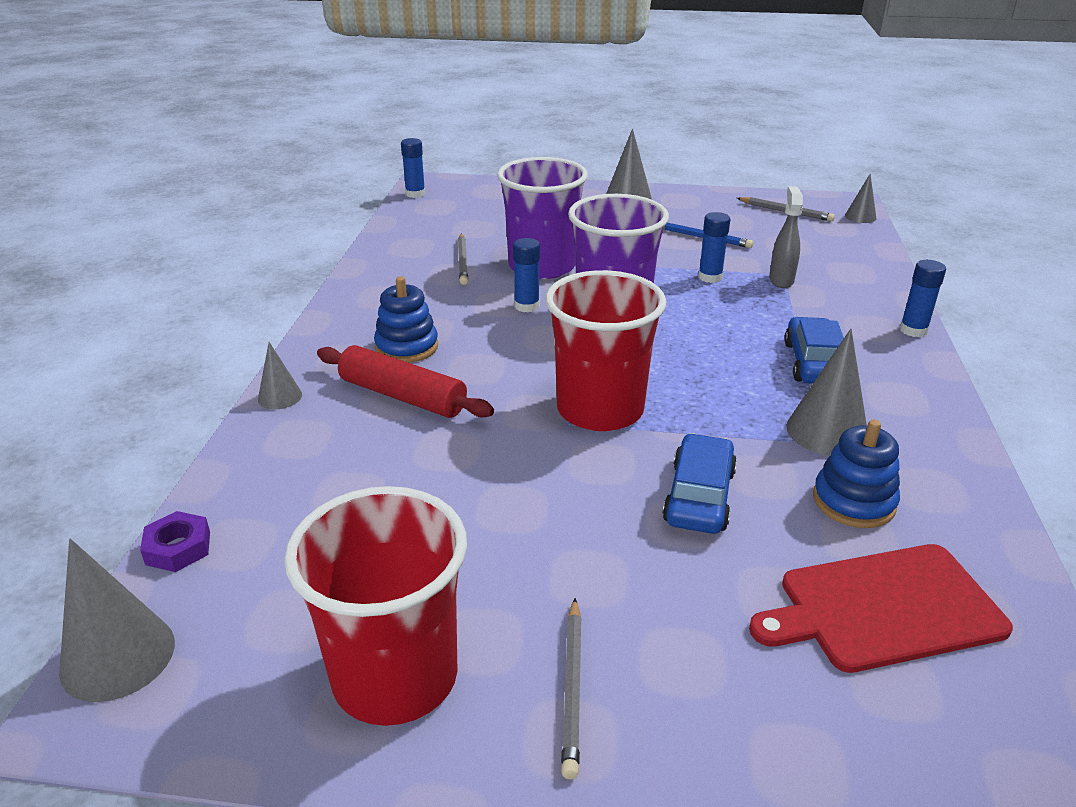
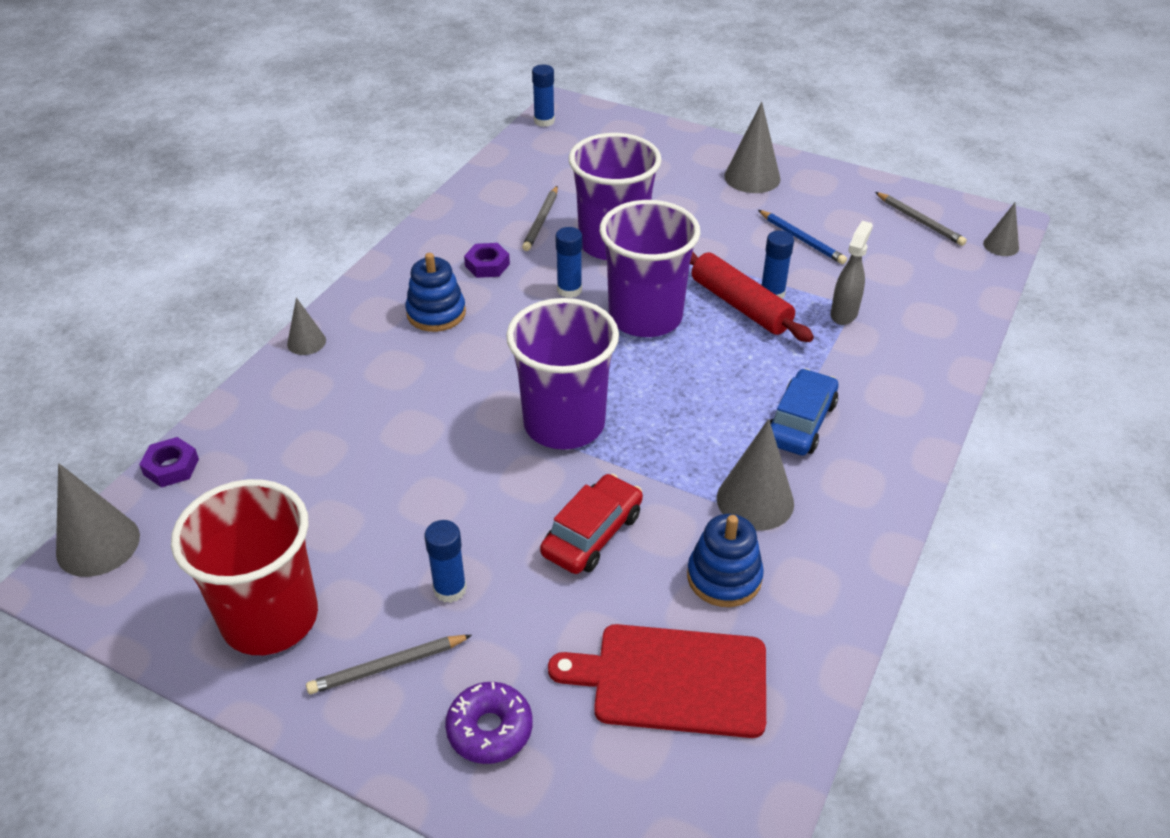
camera: 20 degrees right, 10 degrees up
red rolling pin [317,345,494,418] -> red rolling pin moved to [690,252,814,342]
red cup [545,270,666,431] -> purple cup [506,298,619,449]
grey pencil [561,598,582,779] -> grey pencil turned 45 degrees clockwise [306,635,472,694]
blue car [662,433,737,534] -> red car [540,474,643,574]
blue glue stick [899,260,946,337] -> blue glue stick moved to [424,520,467,603]
none -> purple donut [445,682,533,764]
none -> purple nut [464,243,510,278]

